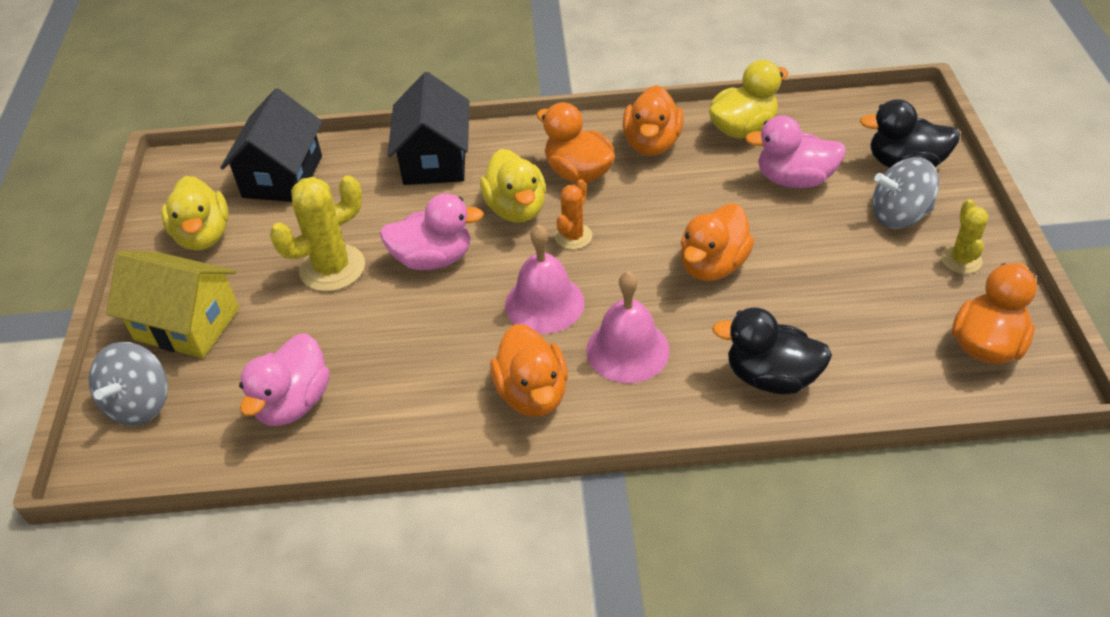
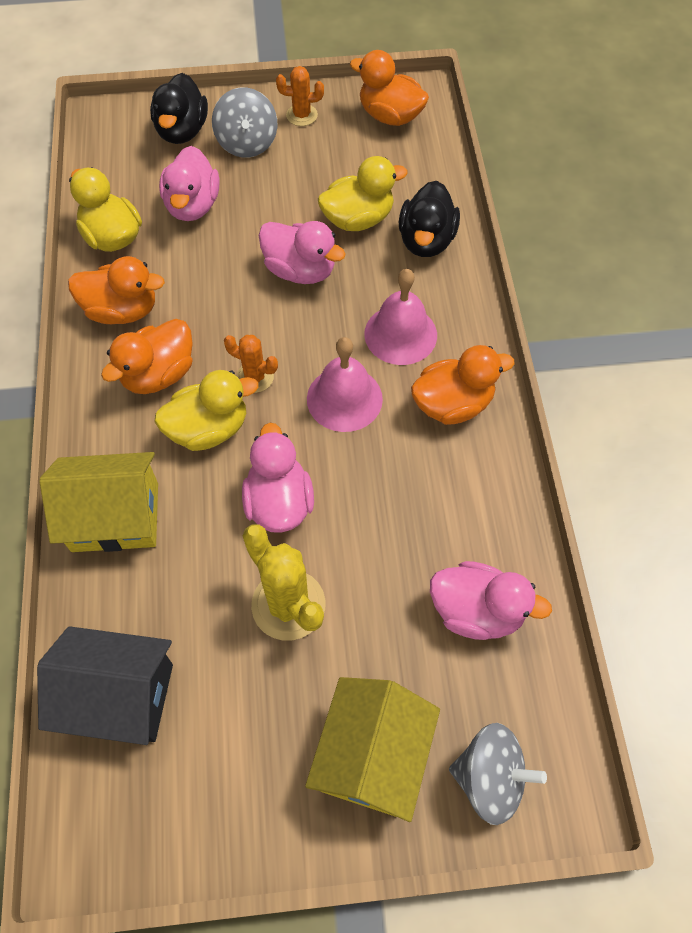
camera: 95 degrees left, 15 degrees up
yellow duck [161,176,229,250] -> yellow duck moved to [318,156,408,231]
black house [388,72,470,185] -> yellow house [39,452,158,552]
orange duck [681,204,754,281] -> pink duck [259,221,346,284]
yellow cactus [941,199,988,274] -> orange cactus [276,66,324,126]

